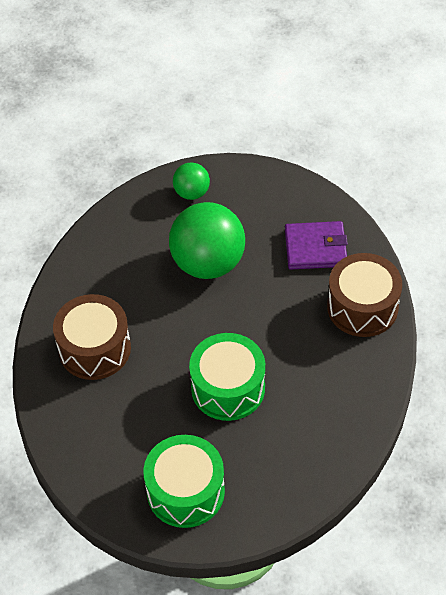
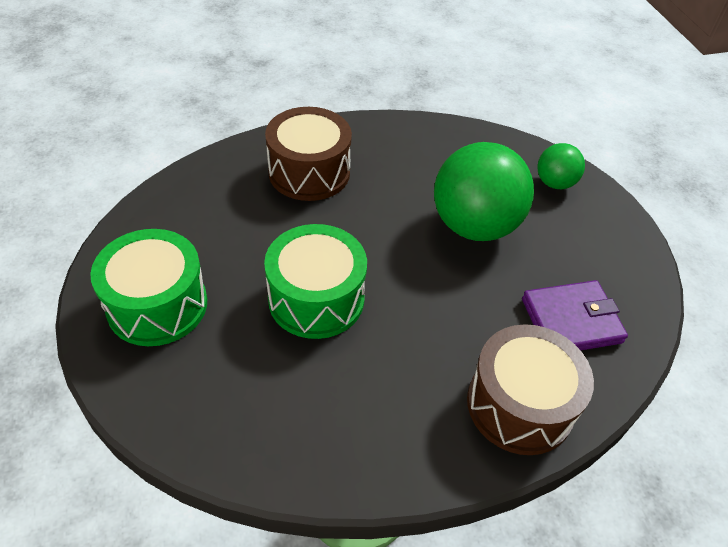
camera: 60 degrees right, 5 degrees down
purple wallet [285,221,348,270] -> purple wallet turned 75 degrees counterclockwise [522,280,628,350]

